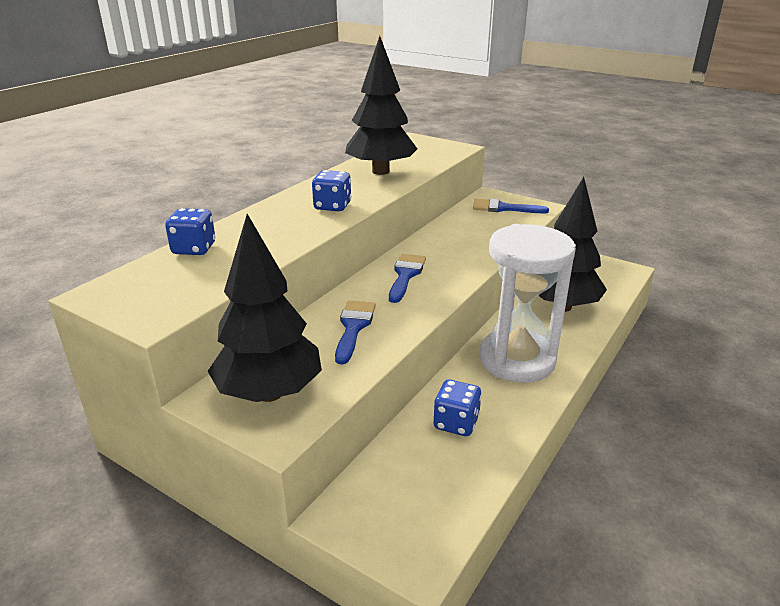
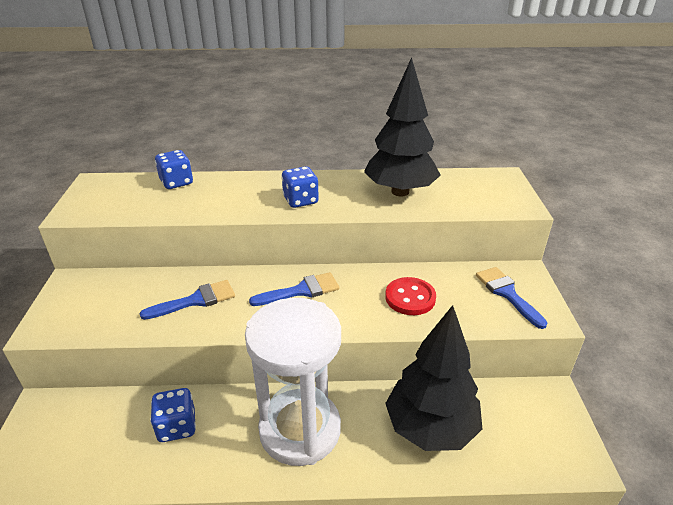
camera: 55 degrees right, 5 degrees up
black tree [208,214,322,402] -> none
none -> red button [385,277,436,315]

